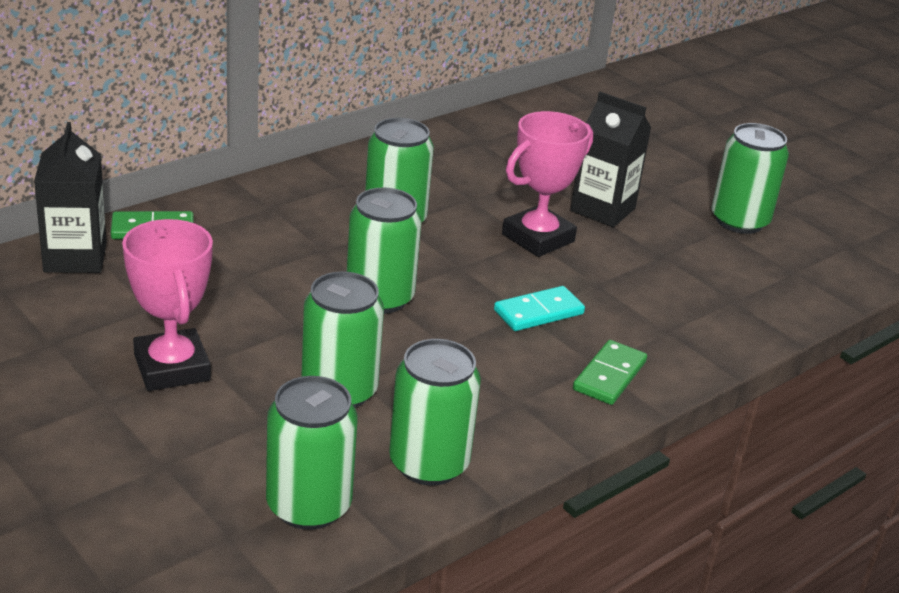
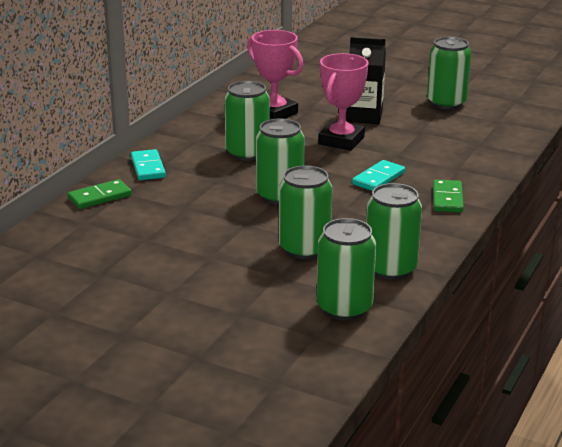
camera: 20 degrees left, 5 degrees down
black carton [34,122,107,273] -> none
pink trophy [122,219,213,391] -> pink trophy moved to [247,30,303,119]
none -> turquoise domino [131,149,166,180]

